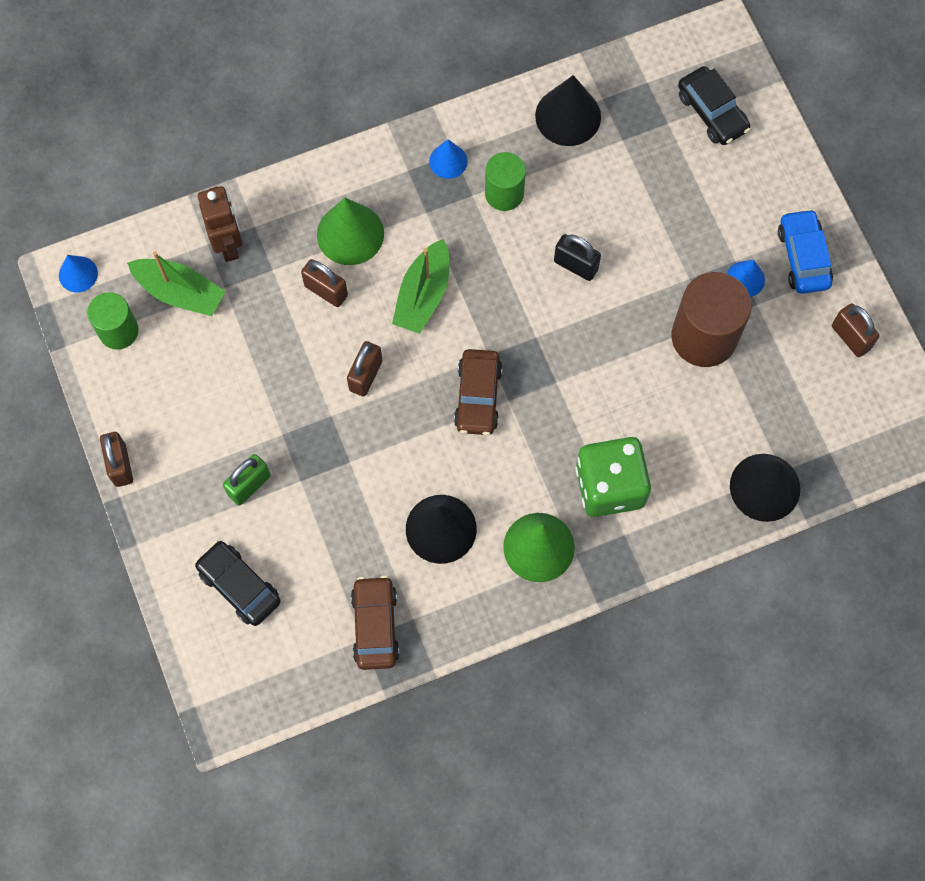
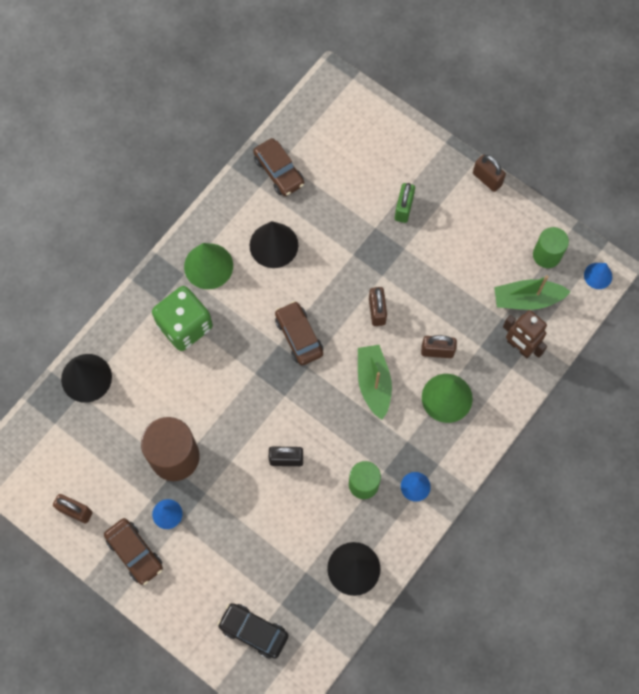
camera: 150 degrees right, 0 degrees up
black car [195,540,281,626] -> none
blue car [778,209,833,294] -> brown car [104,518,163,585]

